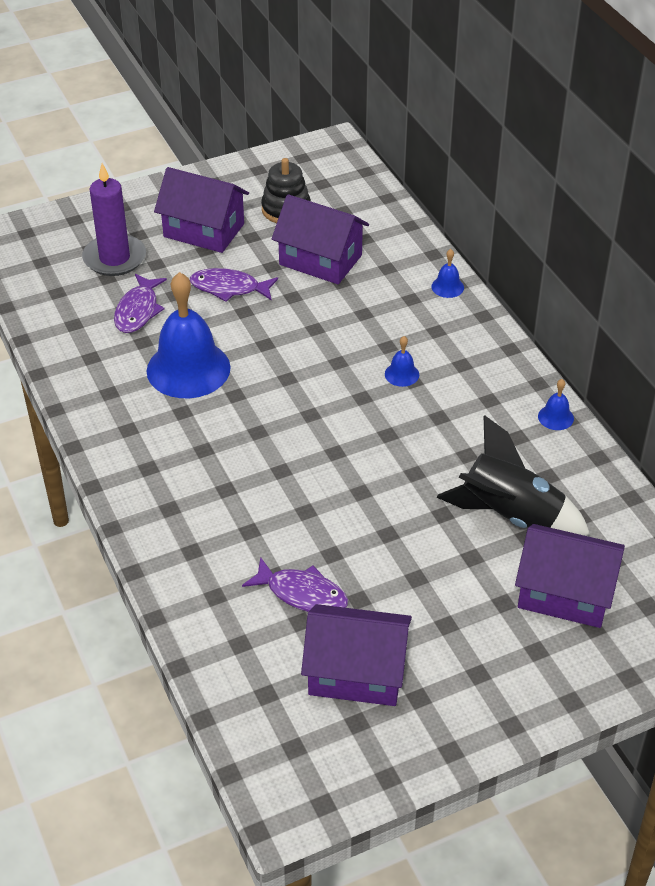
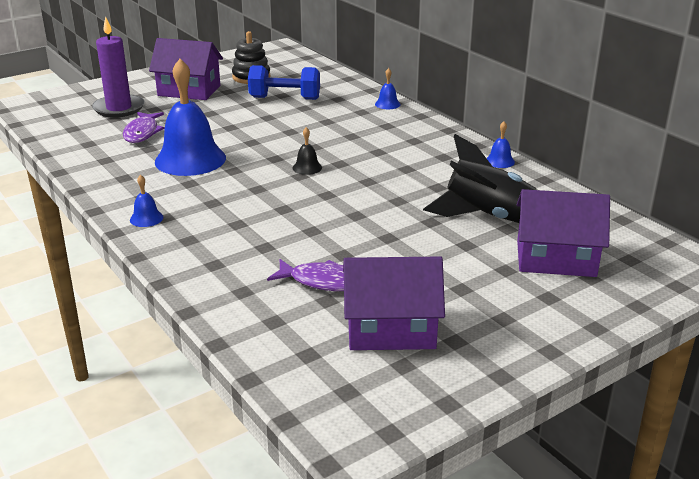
camera: 10 degrees left, 15 degrees down
purple fish [190,268,278,302] -> none
purple house [272,194,369,284] -> blue dumbbell [248,65,320,100]
blue bell [385,336,419,387] -> blue bell moved to [130,175,164,227]
none -> black bell [293,127,322,175]

